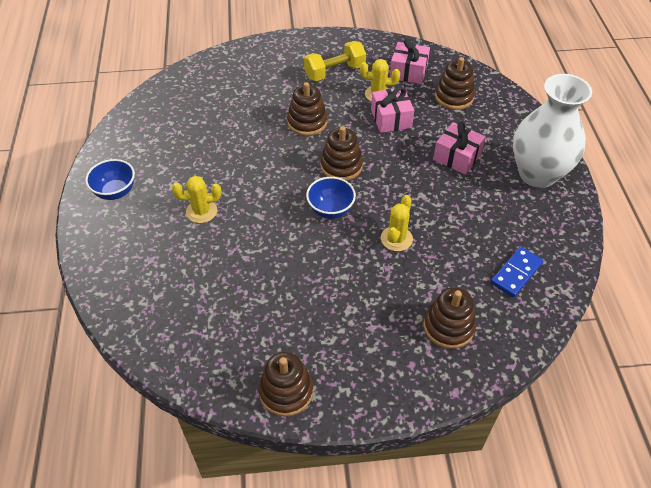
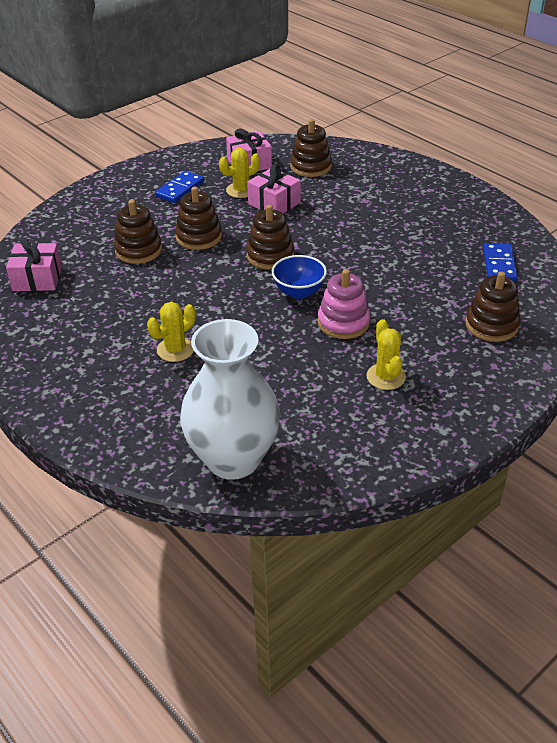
camera: 35 degrees left, 10 degrees down
blue bowl [85,159,135,200] -> none
brown stacking toy [259,352,313,416] -> brown stacking toy moved to [114,200,162,264]
yellow dumbbell [304,41,366,81] -> blue domino [155,171,204,203]
yellow cactus [381,195,413,251] -> yellow cactus moved to [366,319,406,390]
pink gift [433,122,486,175] -> pink gift moved to [6,238,62,291]
white vase [513,74,592,188] -> white vase moved to [180,319,280,480]
none -> pink stacking toy [318,269,370,339]

